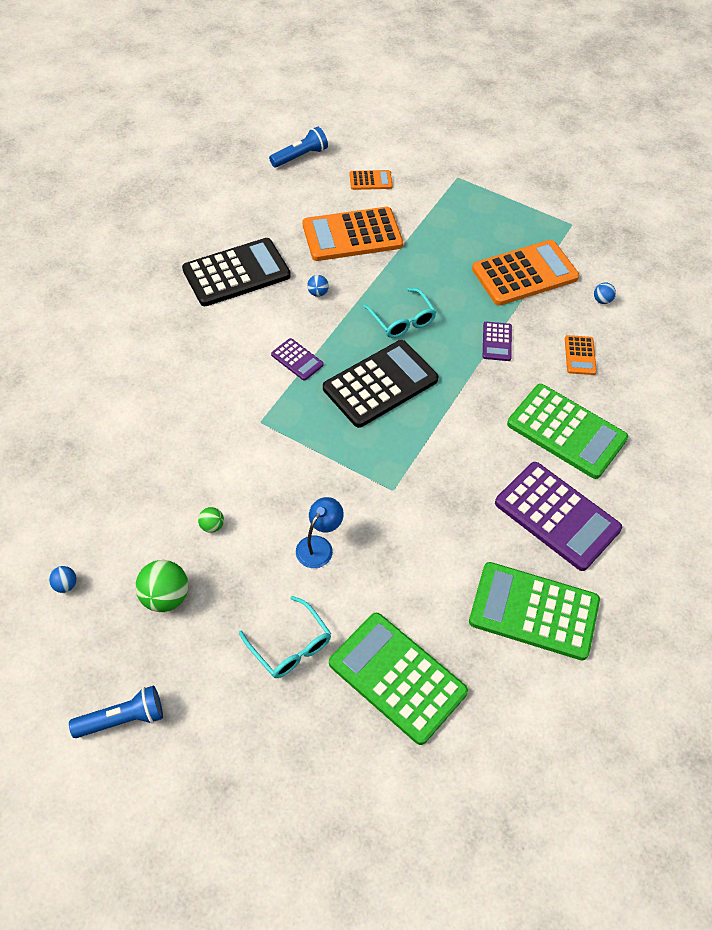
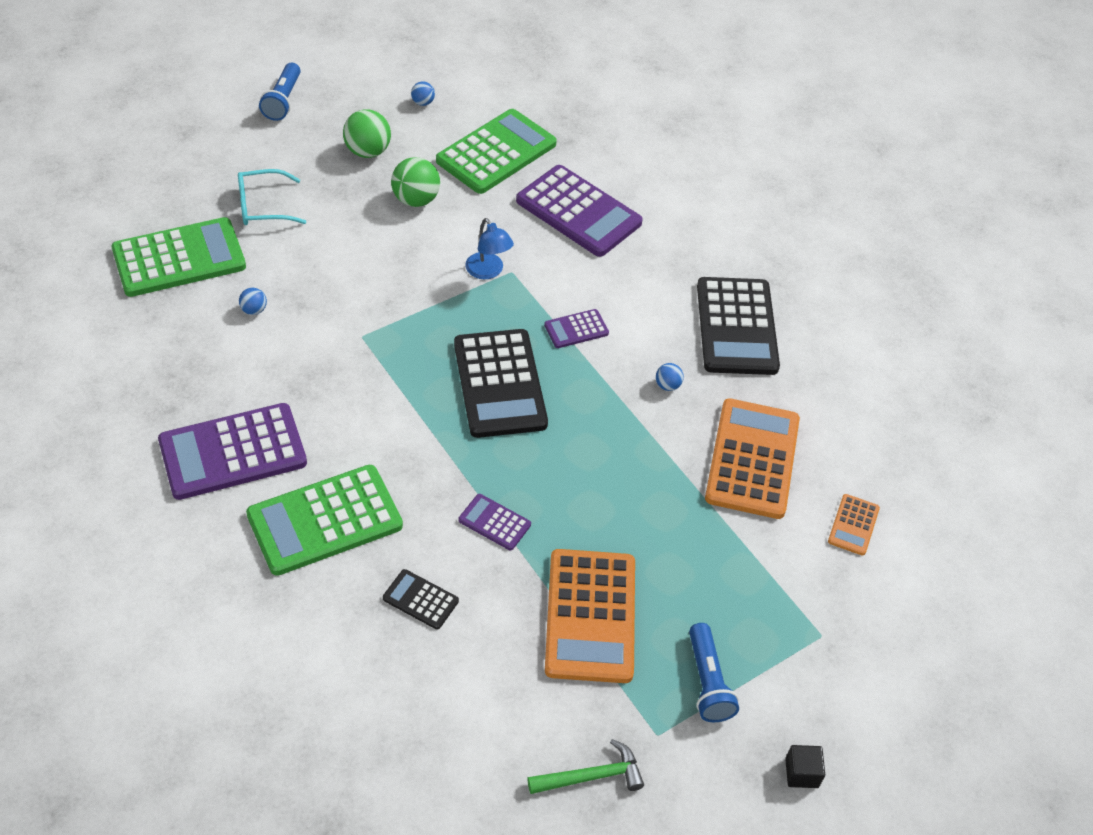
camera: 115 degrees right, 5 degrees down
green ball [198,507,224,533] -> green ball [391,157,440,207], size x1.92
blue flashlight [269,127,328,168] -> blue flashlight moved to [689,623,739,722]
blue lamp [296,497,344,568] -> blue lamp moved to [465,218,514,279]
turquoise glasses [363,288,436,338] -> none
green calculator [469,562,600,661] -> green calculator moved to [436,109,557,194]
orange calculator [565,335,597,375] -> black calculator [383,569,459,630]
blue ball [594,283,616,304] -> blue ball moved to [239,288,267,315]
none -> purple calculator [516,165,643,257]
none -> green hammer [528,739,644,794]
none -> black cube [785,745,825,788]

